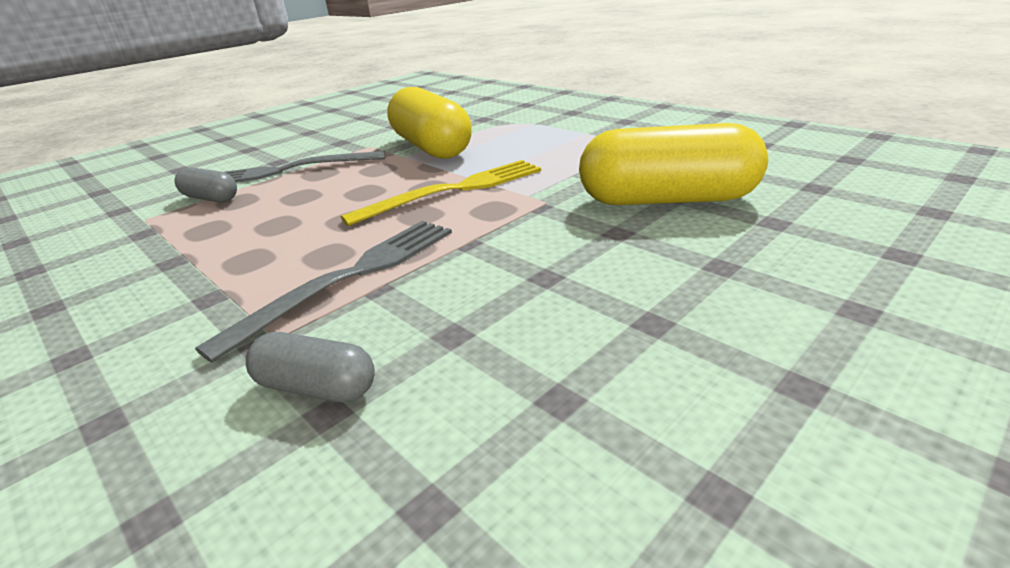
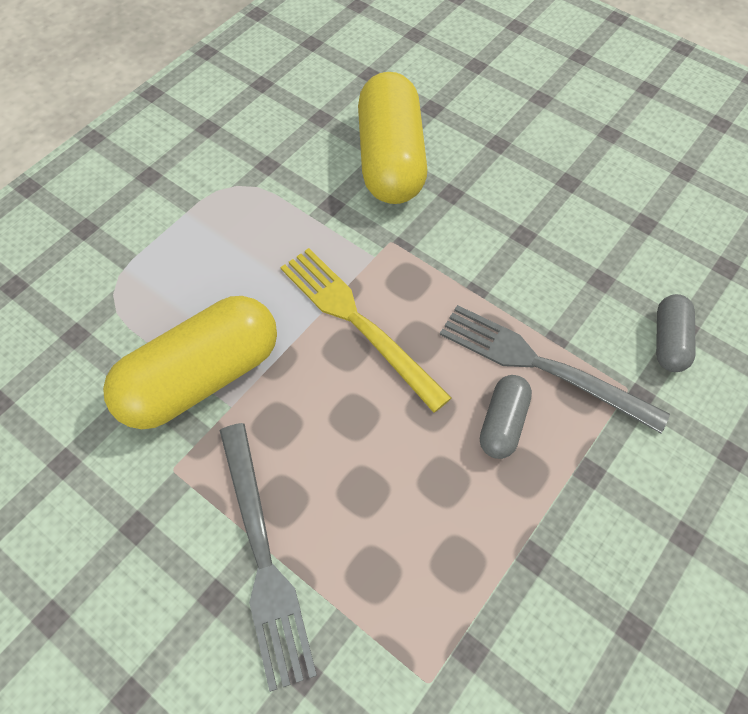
camera: 100 degrees left, 30 degrees up
grey capsule [175,167,237,203] -> grey capsule moved to [480,375,532,459]

